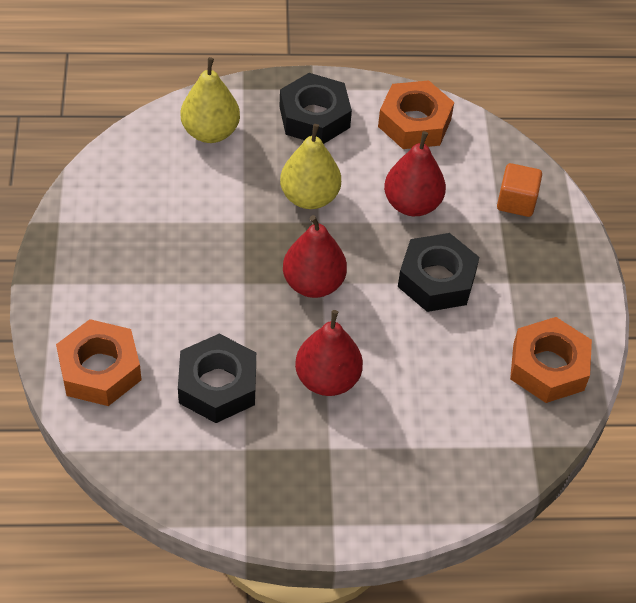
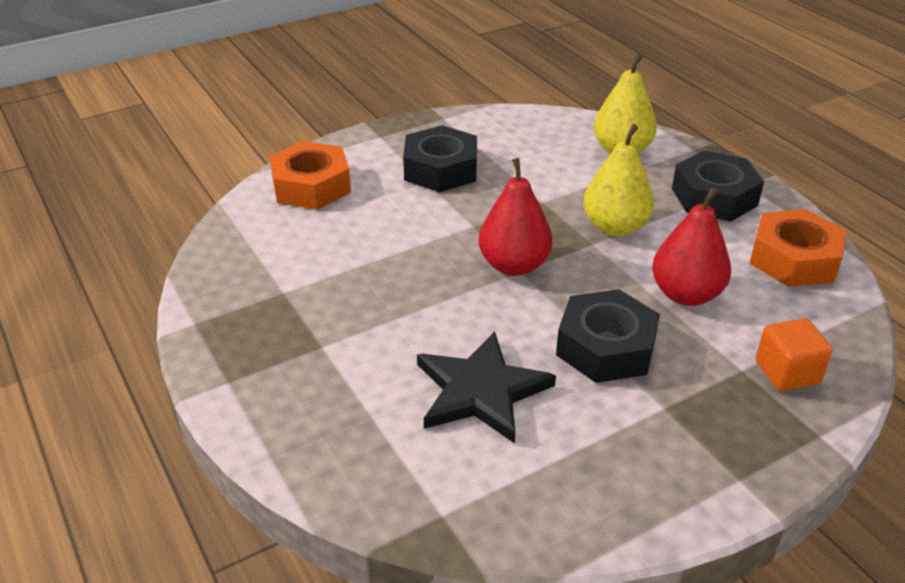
camera: 65 degrees right, 15 degrees down
black nut [178,334,256,423] -> black nut moved to [403,125,477,192]
red pear [295,310,363,396] -> none
orange nut [510,317,592,403] -> none
none -> black star [417,332,556,444]

